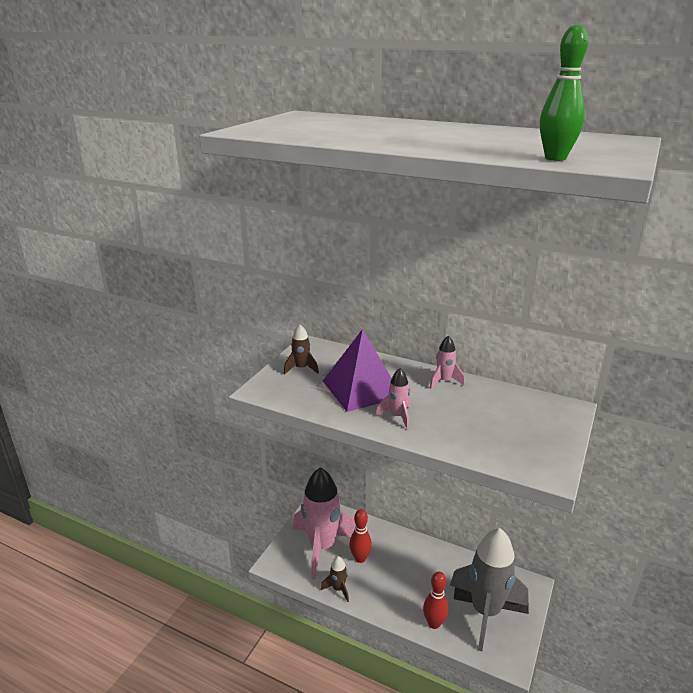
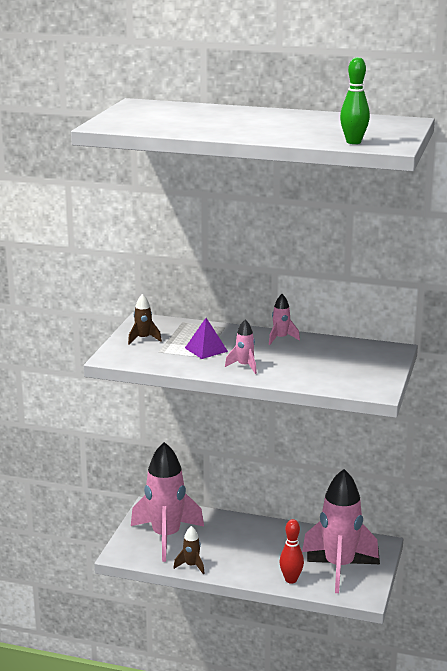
camera: 10 degrees left, 5 degrees down
purple pyramid [323,329,392,412] -> purple pyramid [185,318,228,359], size x0.56
red bowling pin [349,509,372,563] -> none
grey rocket [450,528,528,651] -> pink rocket [302,469,379,593]

